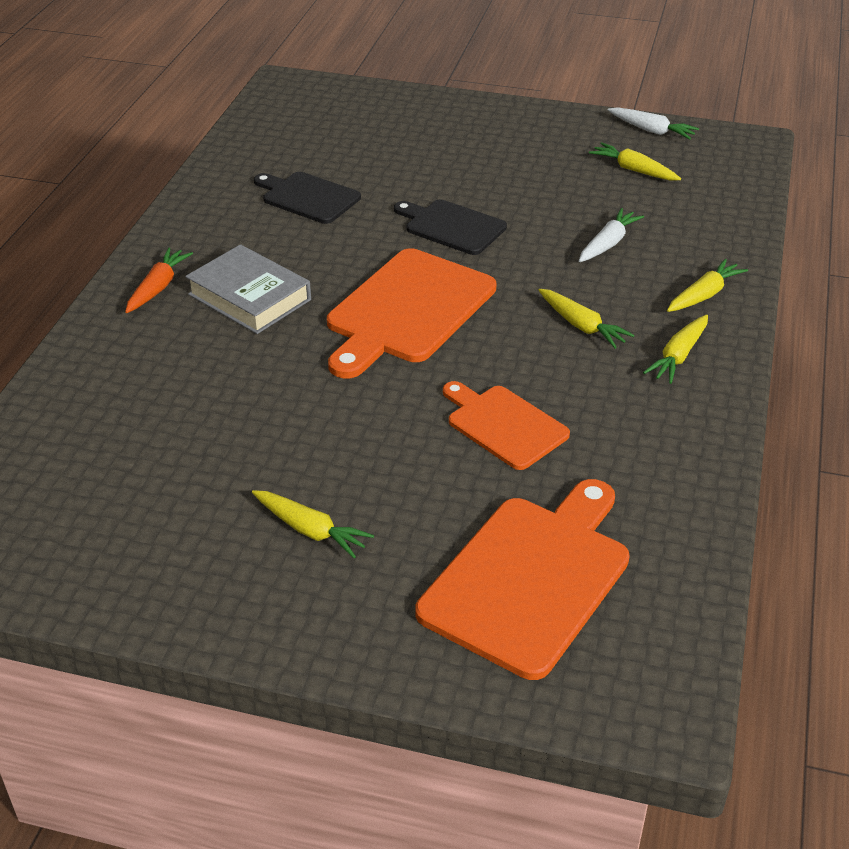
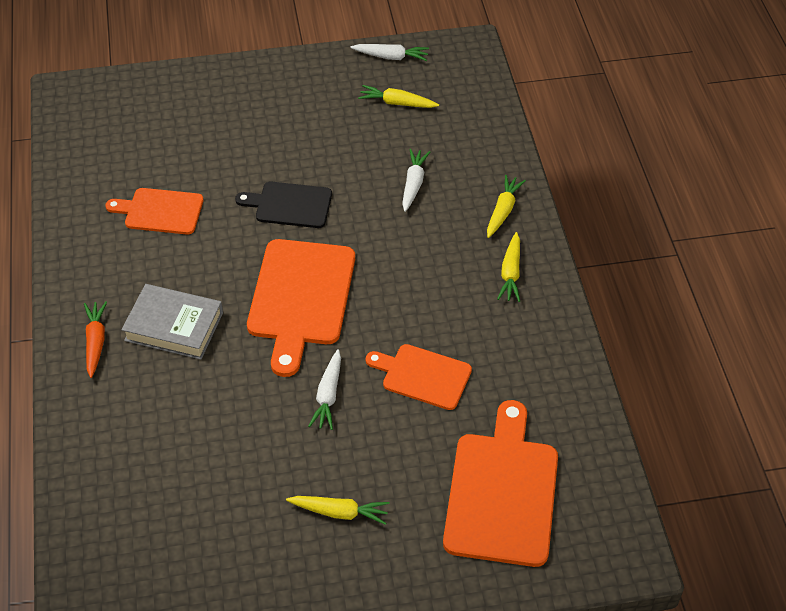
camera: 25 degrees left, 10 degrees up
black cutting board [254,172,361,224] -> orange cutting board [105,188,204,235]
yellow carrot [538,289,635,349] -> none
none -> white carrot [308,349,341,430]

